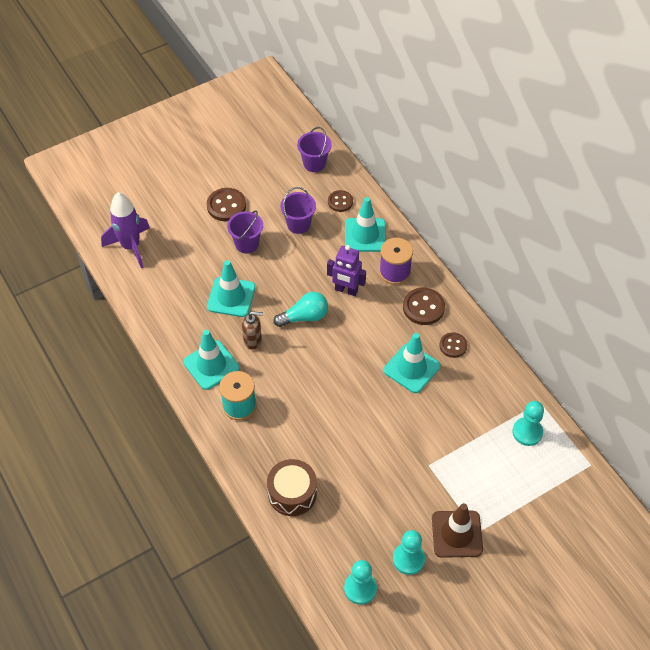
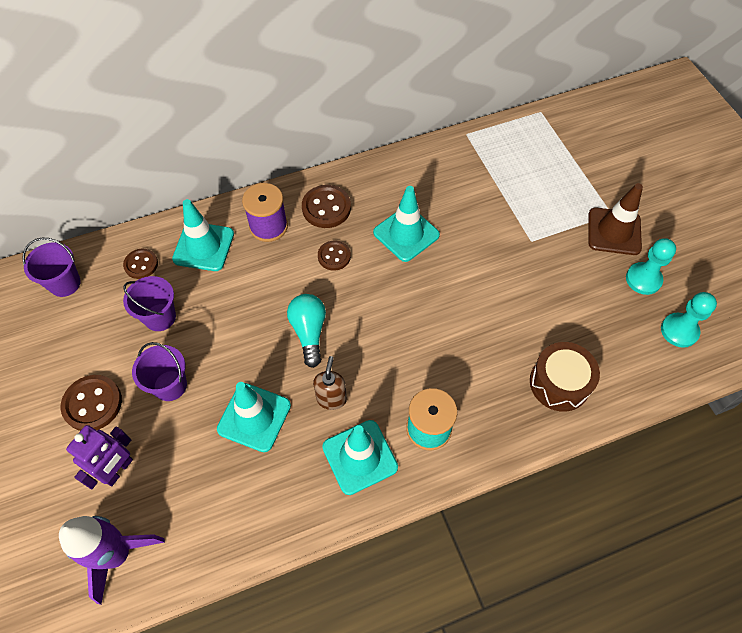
camera: 80 degrees left, 5 degrees up
purple robot [327,245,366,296] -> purple robot moved to [66,425,133,489]
brown button [440,332,467,358] -> brown button moved to [318,241,351,271]
turquoise pawn [513,401,544,446] -> none

